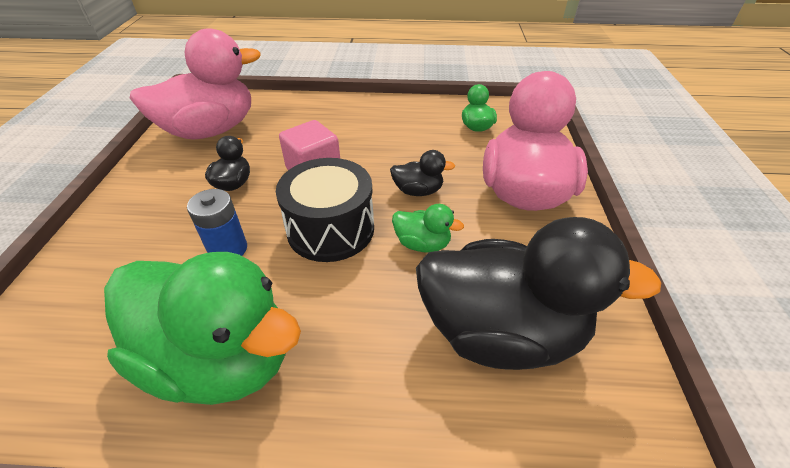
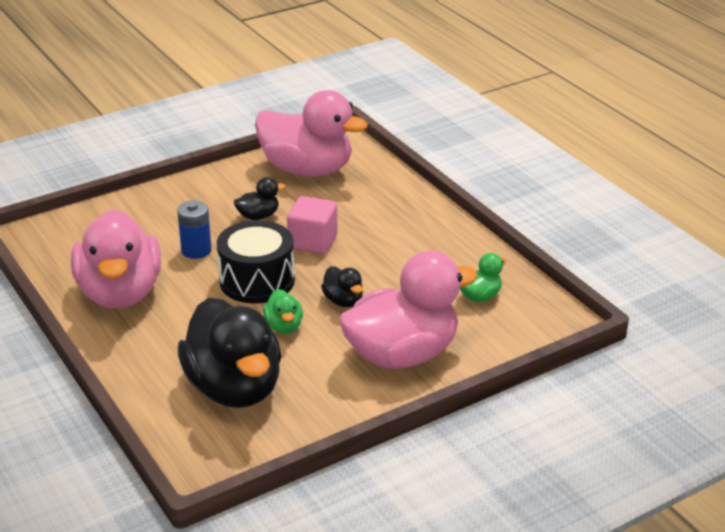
camera: 55 degrees right, 10 degrees down
green duck [104,252,301,405] -> pink duck [71,209,161,309]

